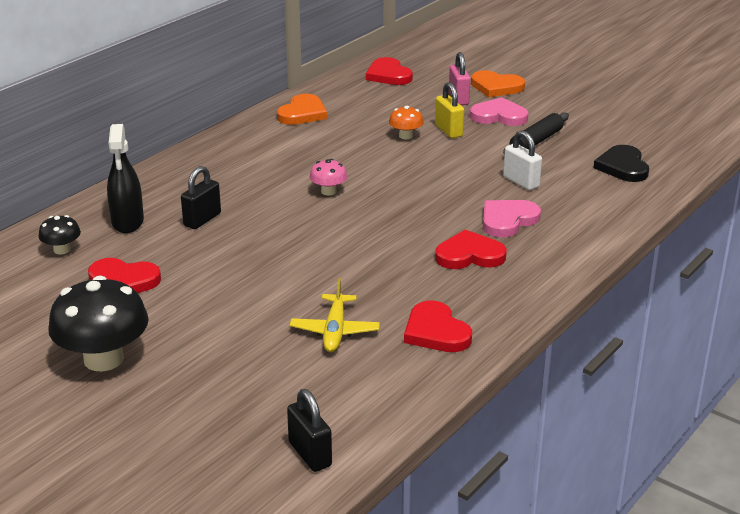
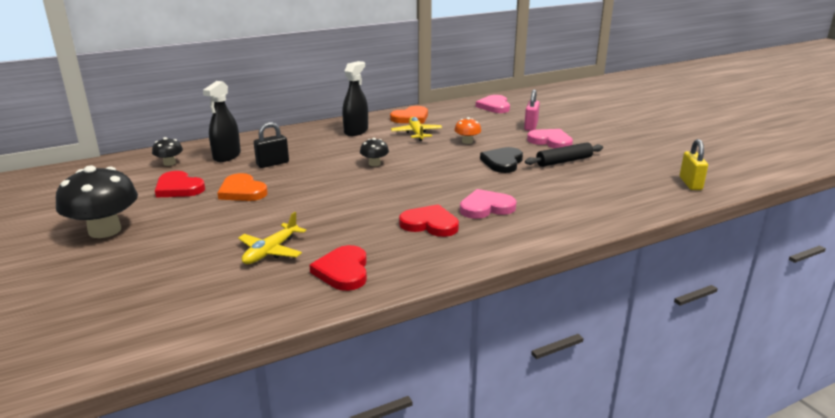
camera: 25 degrees right, 5 degrees down
black padlock [287,389,332,472] -> none
pink mushroom [310,159,347,195] -> black mushroom [360,138,389,166]
red heart [366,57,413,85] -> pink heart [476,95,510,113]
yellow padlock [435,82,464,138] -> yellow padlock moved to [680,139,708,190]
orange heart [471,70,525,97] -> orange heart moved to [217,173,268,201]
white padlock [503,130,542,190] -> none
black heart [593,145,649,182] -> black heart moved to [480,147,523,173]
none -> black spray bottle [342,61,368,136]
none -> yellow plane [391,117,442,141]

